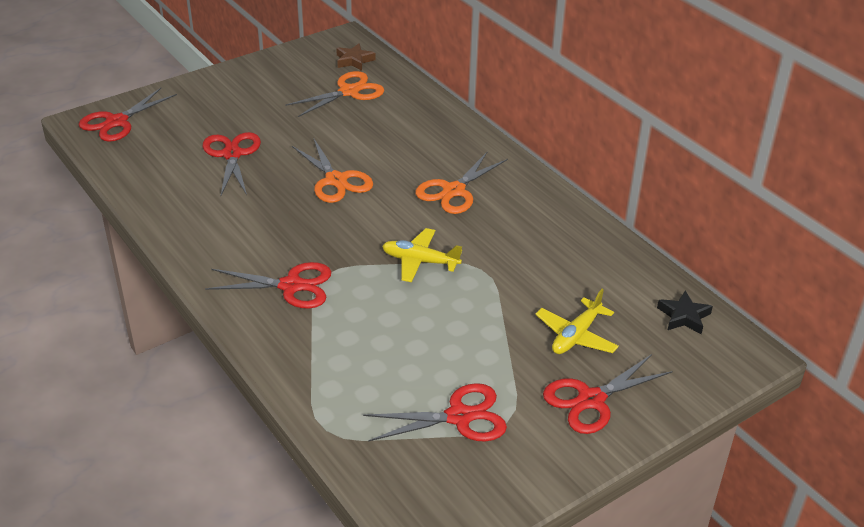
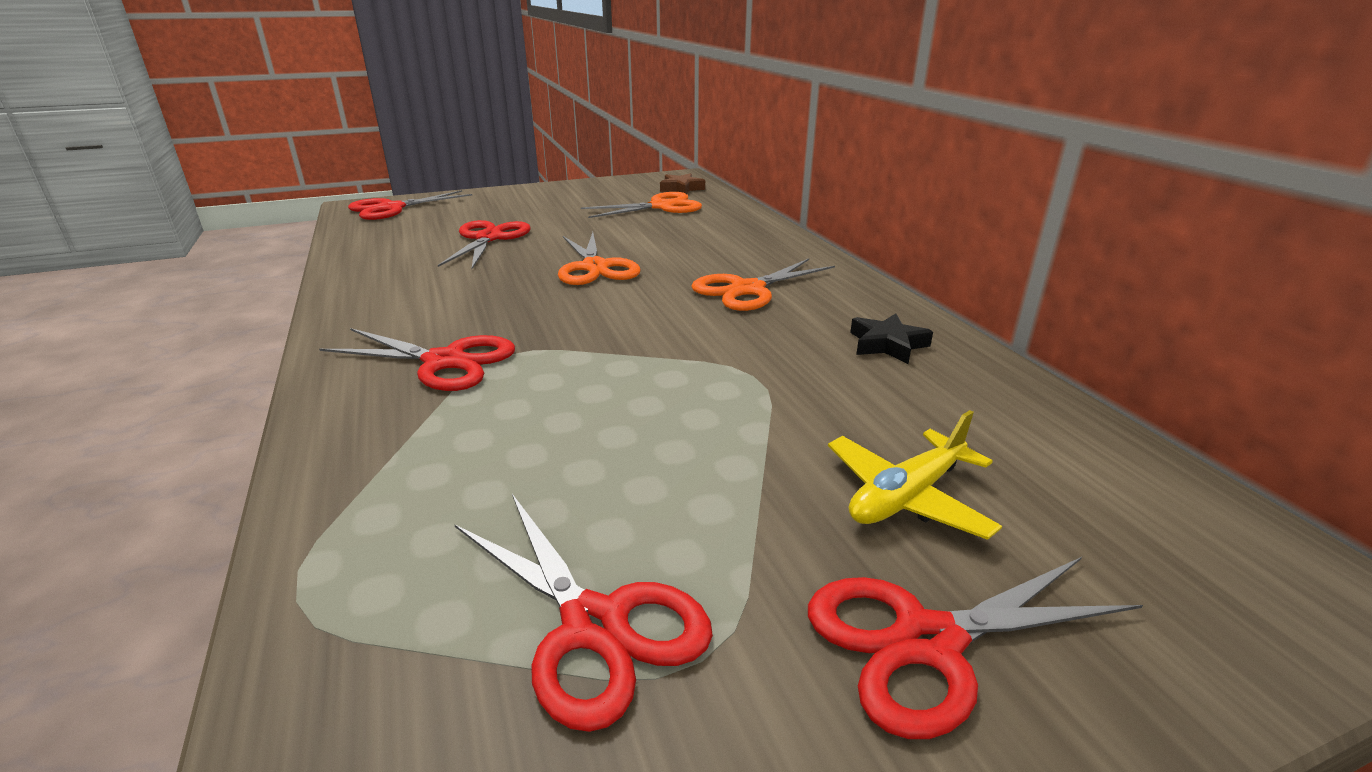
camera: 15 degrees right, 10 degrees down
red scissors [363,383,507,442] -> red scissors turned 45 degrees clockwise [454,494,713,732]
yellow plane [382,228,462,282] -> none
black star [657,291,713,334] -> black star moved to [850,313,933,364]

